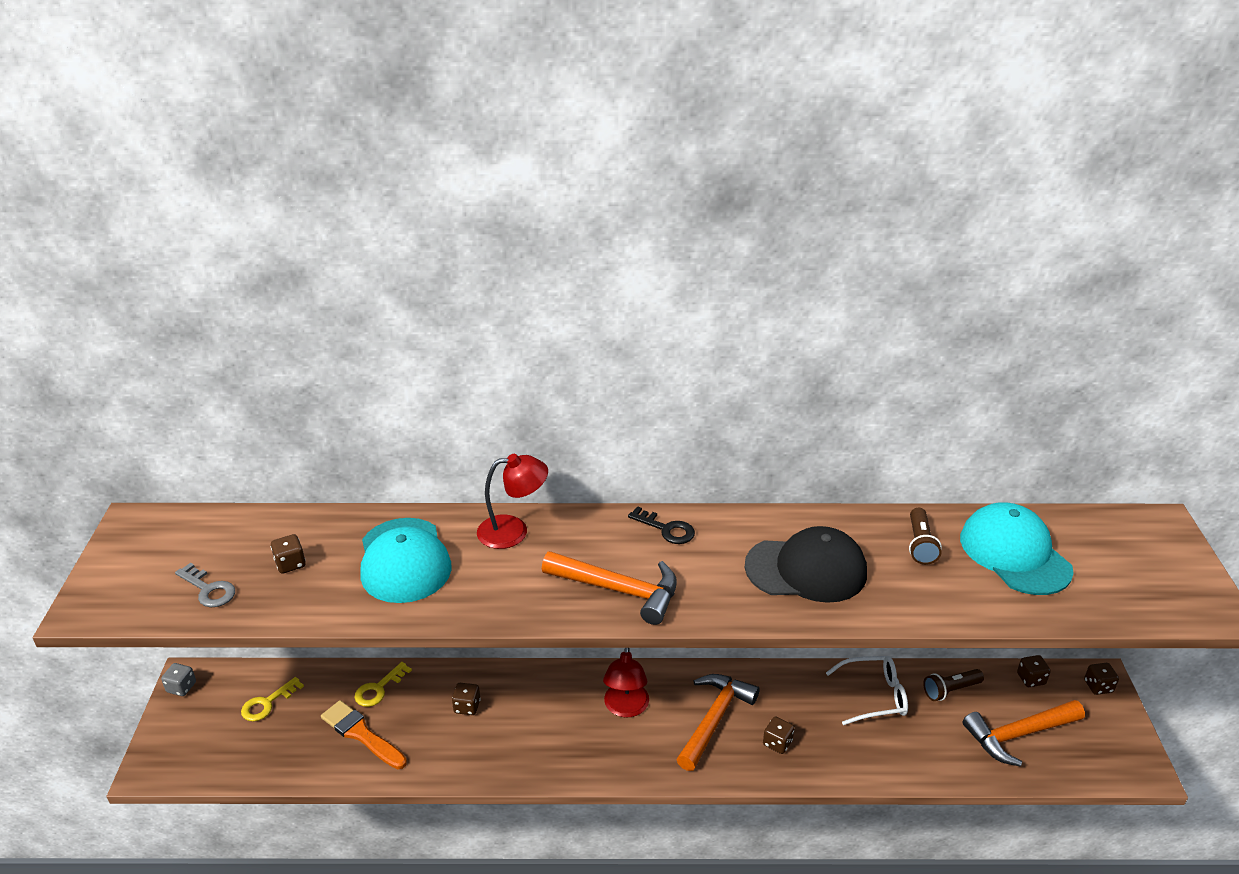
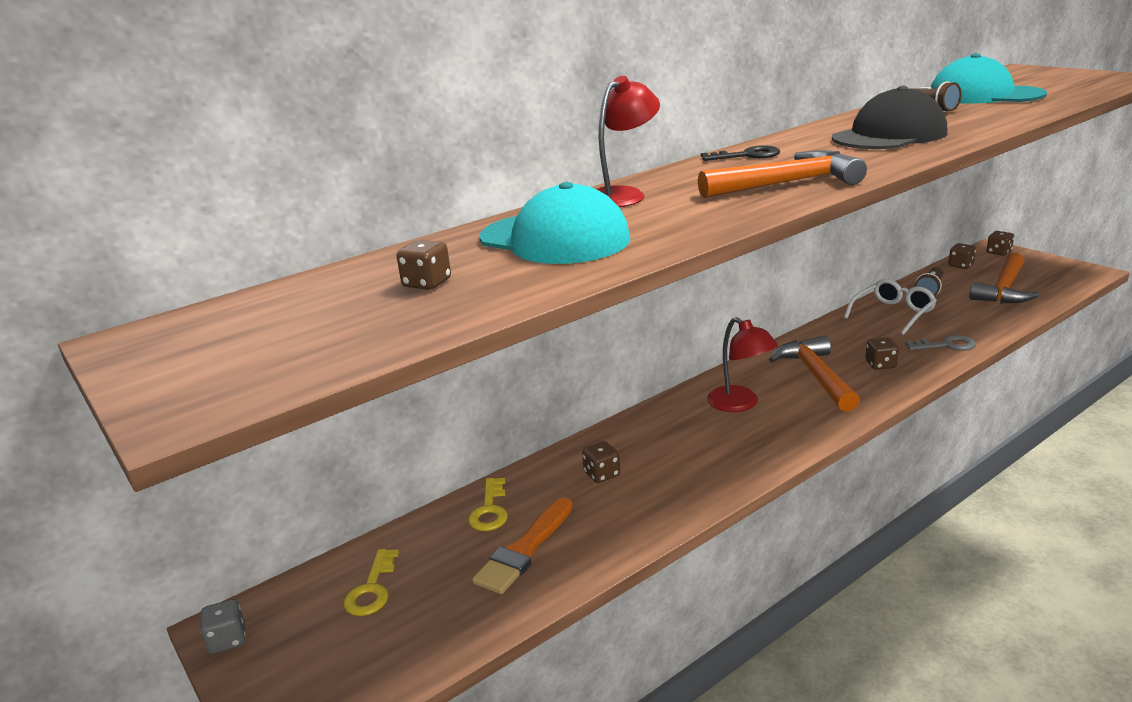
camera: 35 degrees left, 10 degrees down
grey key [175,563,235,607] -> grey key moved to [905,335,976,351]
orange brush [321,700,407,769] -> orange brush turned 60 degrees counterclockwise [472,497,573,594]

